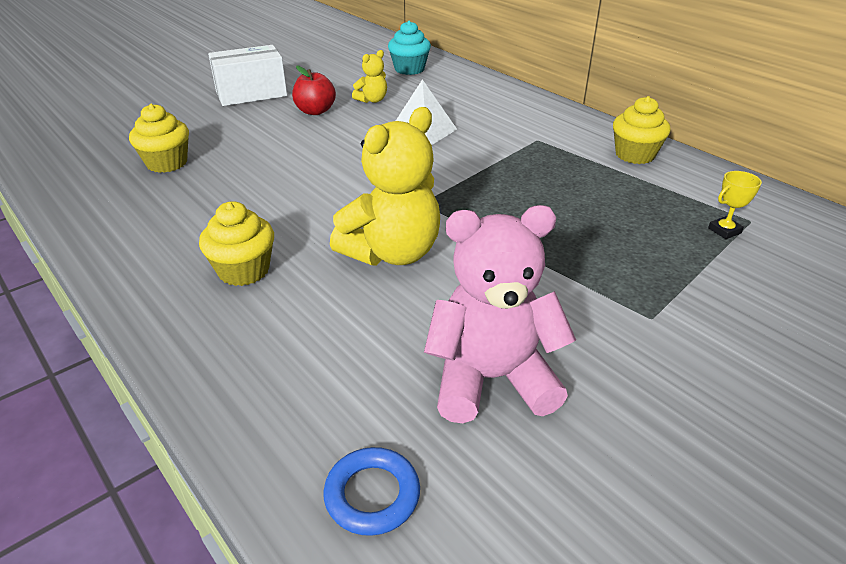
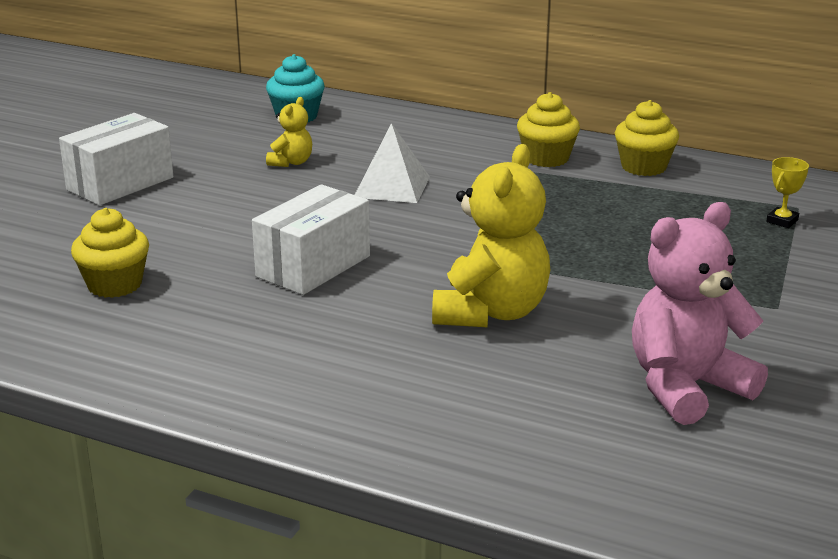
camera: 25 degrees left, 10 degrees down
yellow cupcake [199,201,274,286] -> yellow cupcake moved to [517,92,580,167]
red apple [292,65,336,115] -> none
blue ring [323,447,420,536] -> none
none -> white box [252,184,370,295]

